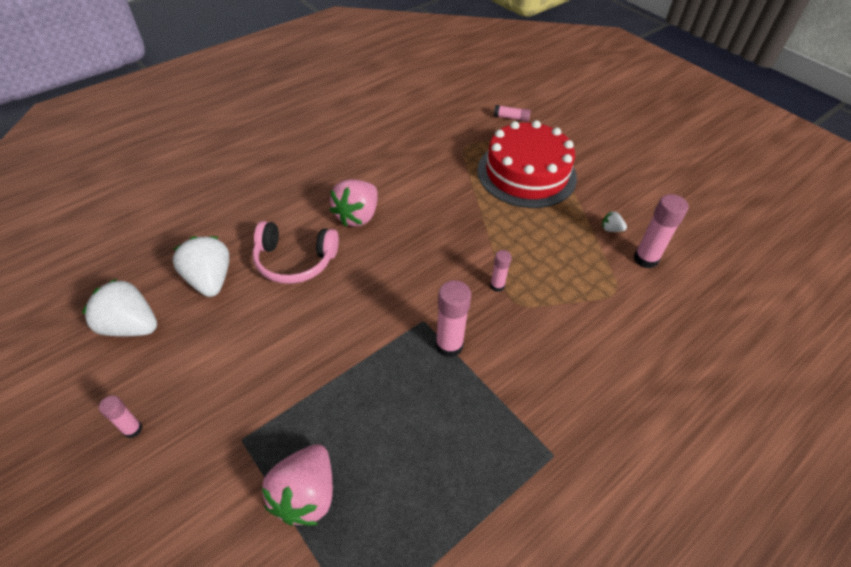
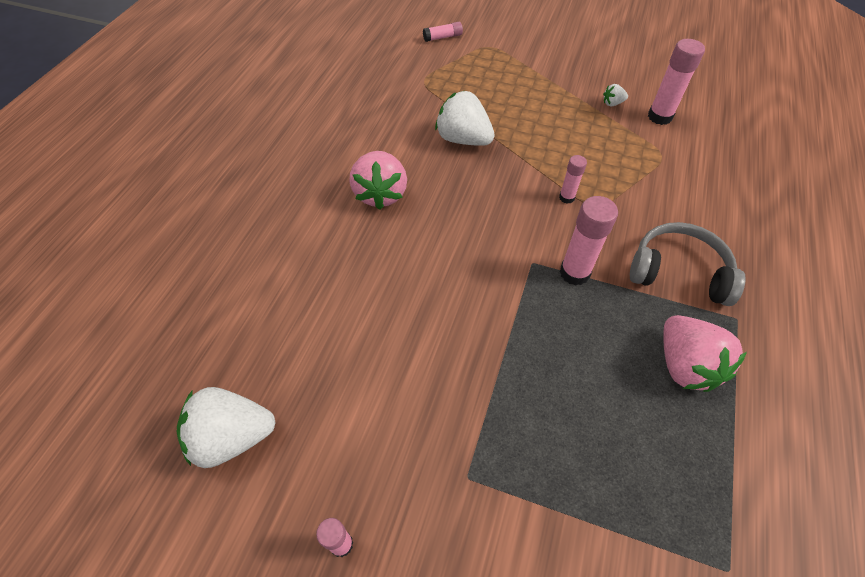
camera: 30 degrees left, 5 degrees up
white strawberry [173,236,229,297] -> white strawberry moved to [435,90,495,146]
pink headphones [253,221,339,284] -> none
pink strawberry [261,444,333,526] -> pink strawberry moved to [663,315,747,392]
red cake [477,120,577,208] -> none
none -> grey headphones [630,222,746,306]

